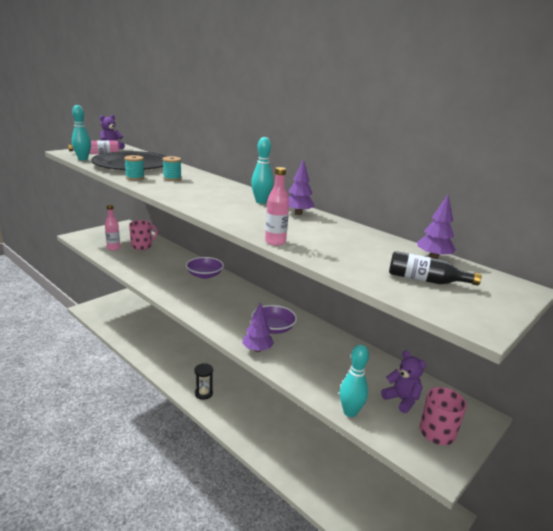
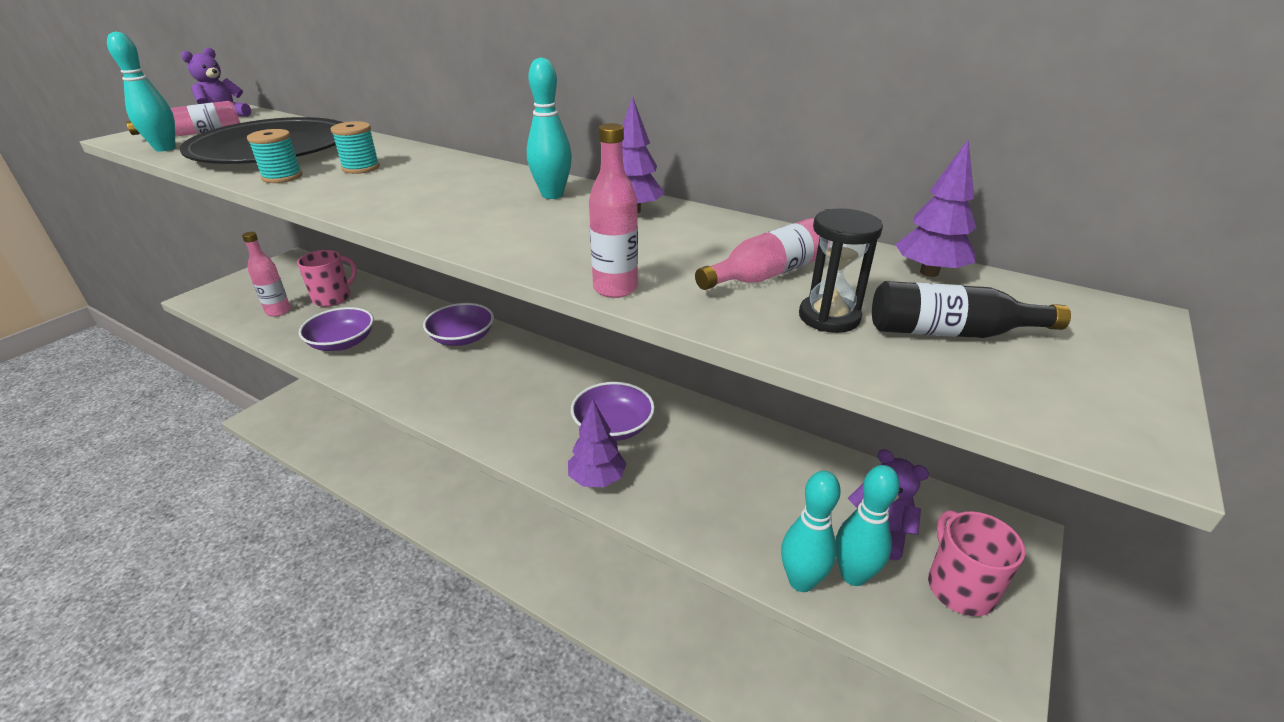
camera: 10 degrees left, 10 degrees up
black hourglass [194,363,213,400] -> black hourglass moved to [799,209,883,333]
none -> purple bowl [299,307,374,351]
none -> pink bottle [695,218,820,290]
none -> turquoise bowling pin [835,465,900,586]

